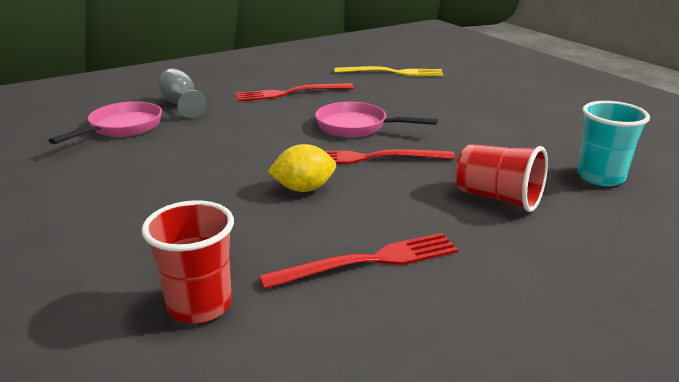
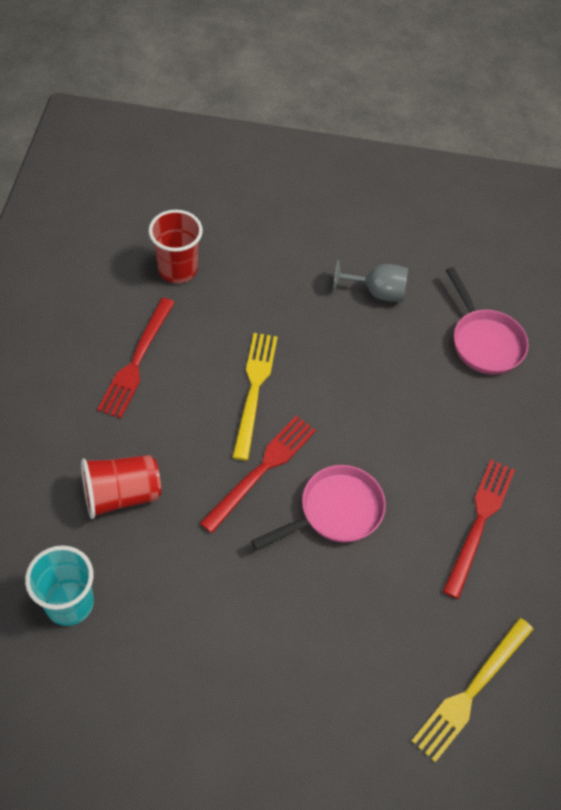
camera: 125 degrees right, 30 degrees up
grey goblet [158,68,207,118] -> grey goblet moved to [333,260,408,302]
yellow lemon [268,144,336,192] -> yellow fork [232,333,278,461]

